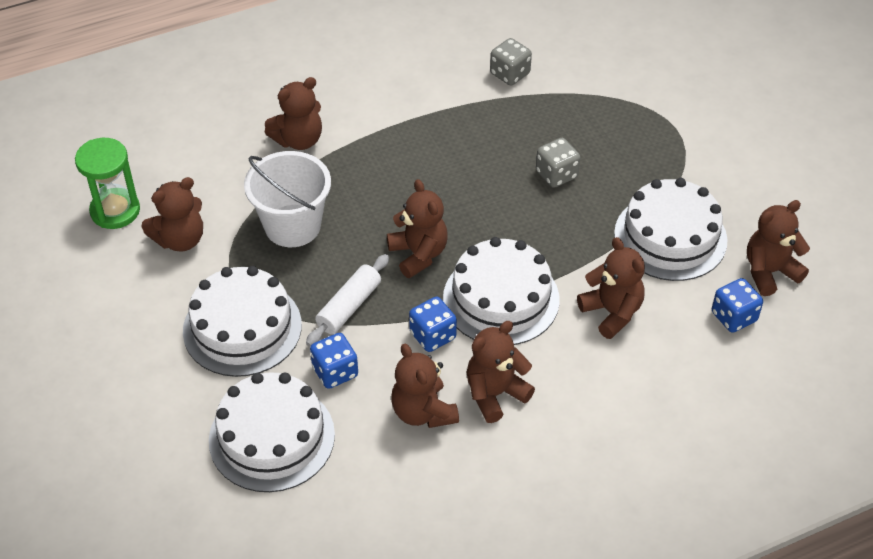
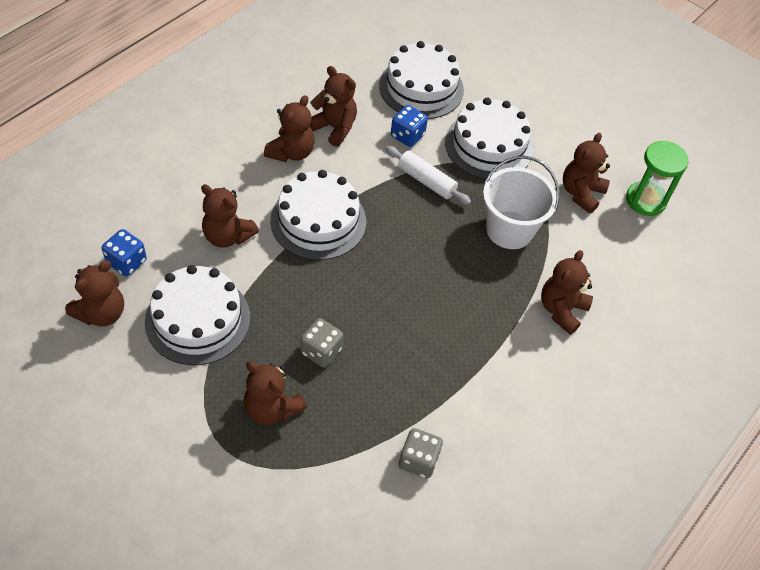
camera: 150 degrees right, 5 degrees up
white rolling pin [306,254,389,346] -> white rolling pin turned 60 degrees counterclockwise [386,146,471,205]
brown teddy bear [387,179,448,278] -> brown teddy bear moved to [244,361,307,425]
blue dice [409,297,457,352] -> none

